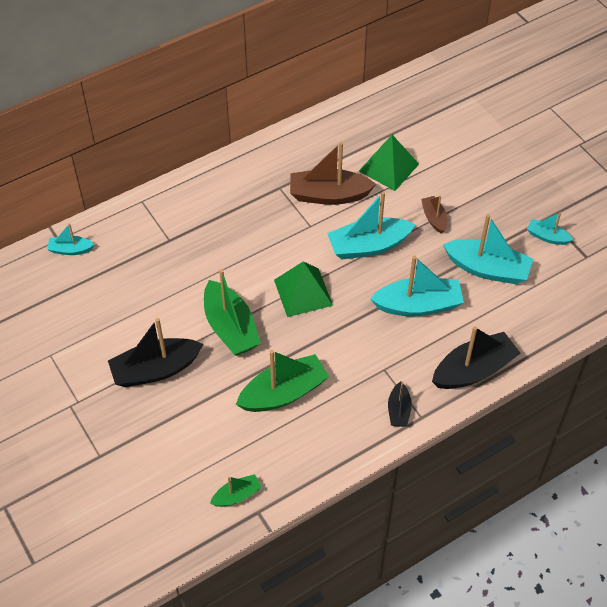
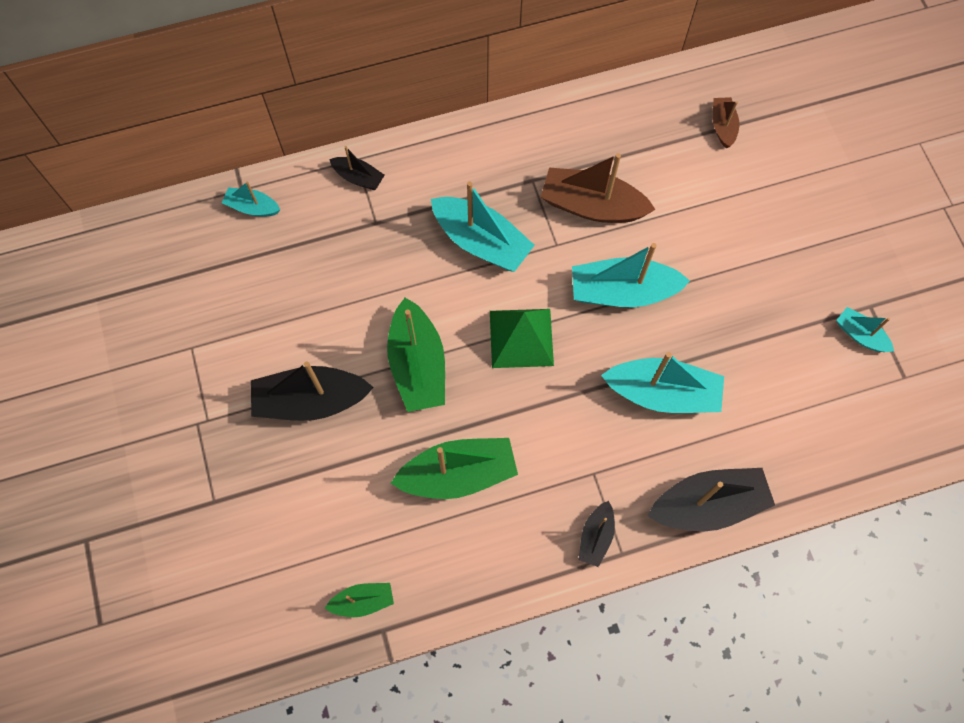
camera: 15 degrees right, 15 degrees up
green pyramid [359,135,419,191] -> none
brown boat [421,195,448,234] -> brown boat moved to [712,97,739,148]
turquoise boat [443,214,533,284] -> turquoise boat moved to [431,181,535,272]
none -> black boat [329,146,384,190]

